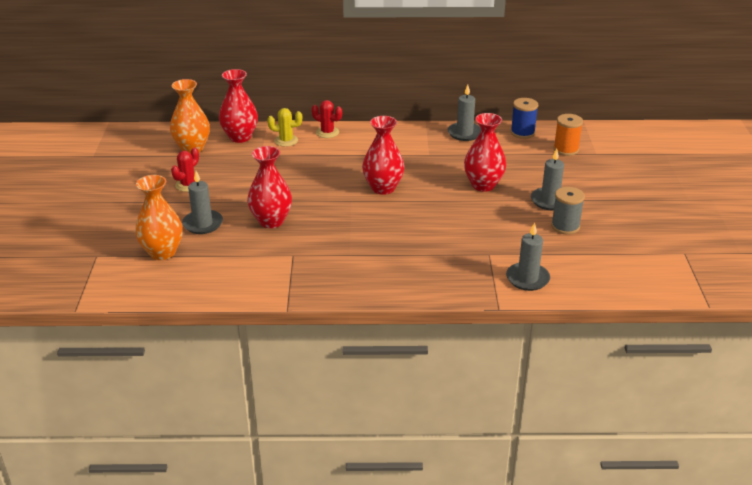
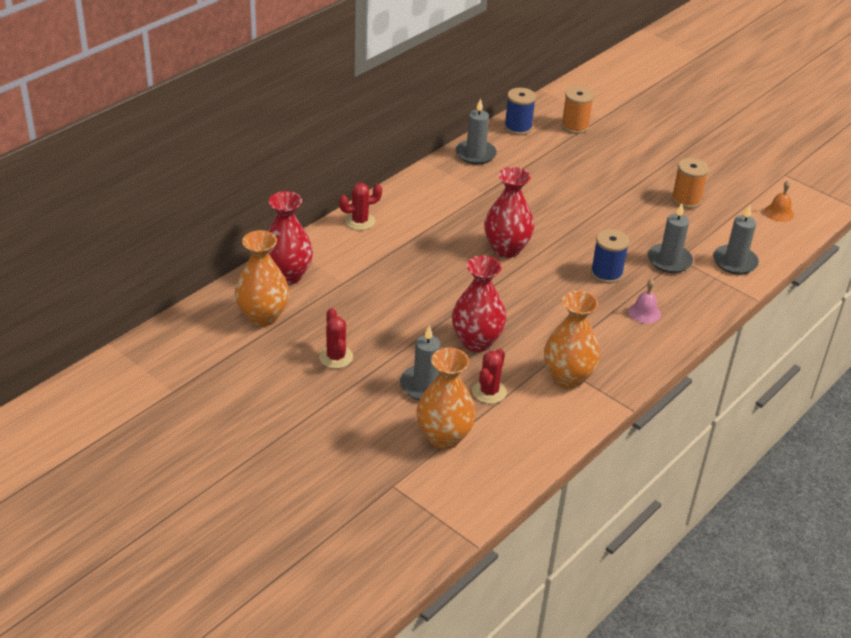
camera: 50 degrees left, 5 degrees up
yellow cactus [267,108,302,147] -> none
red vase [464,113,506,192] -> none
grey candle [531,148,564,210] -> grey candle moved to [648,203,693,273]
grey spool [551,187,585,235] -> orange spool [671,158,709,209]
none -> red cactus [472,349,507,404]
none -> orange vase [544,291,600,389]
none -> blue spool [591,229,629,284]
none -> pink bell [629,279,661,324]
none -> orange bell [765,181,794,222]

